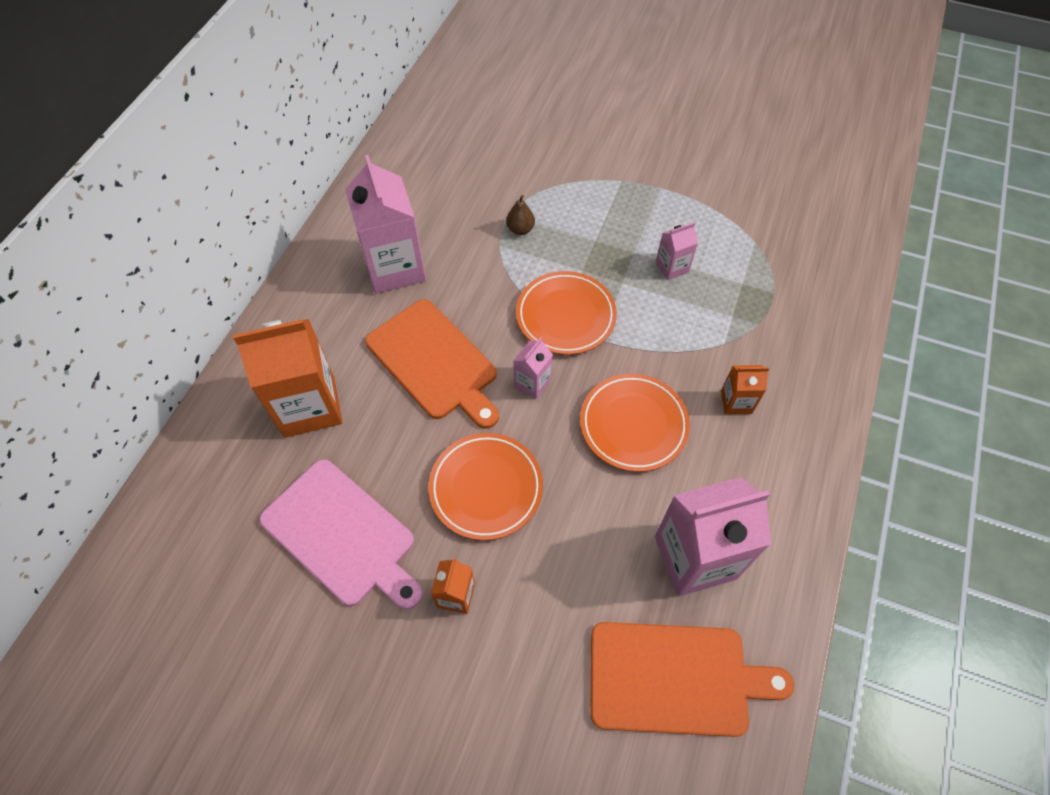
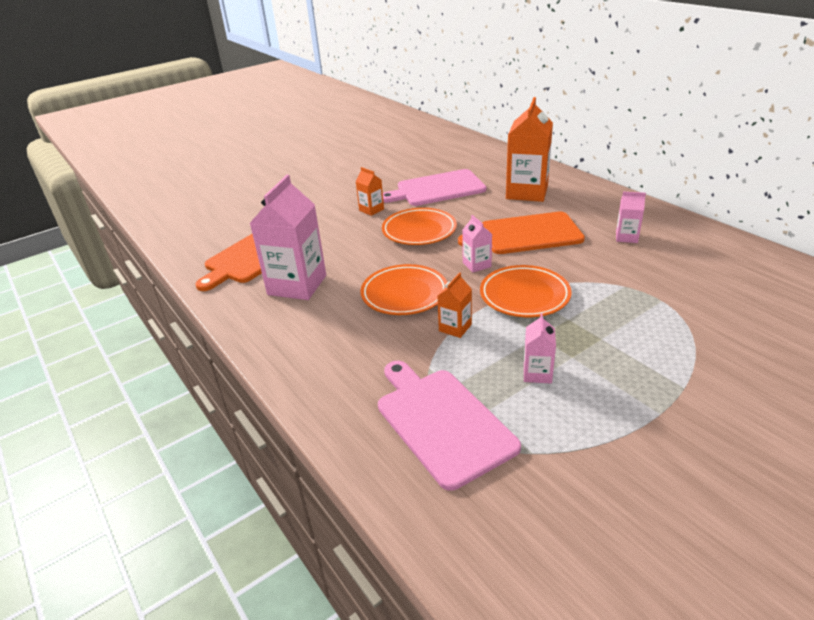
camera: 125 degrees right, 25 degrees down
pink carton [345,155,426,294] -> pink carton [616,192,646,243], size x0.48
brown pear [506,195,535,235] -> none
orange carton [721,365,769,414] -> orange carton moved to [437,273,472,338]
none -> pink cutting board [378,361,521,491]

